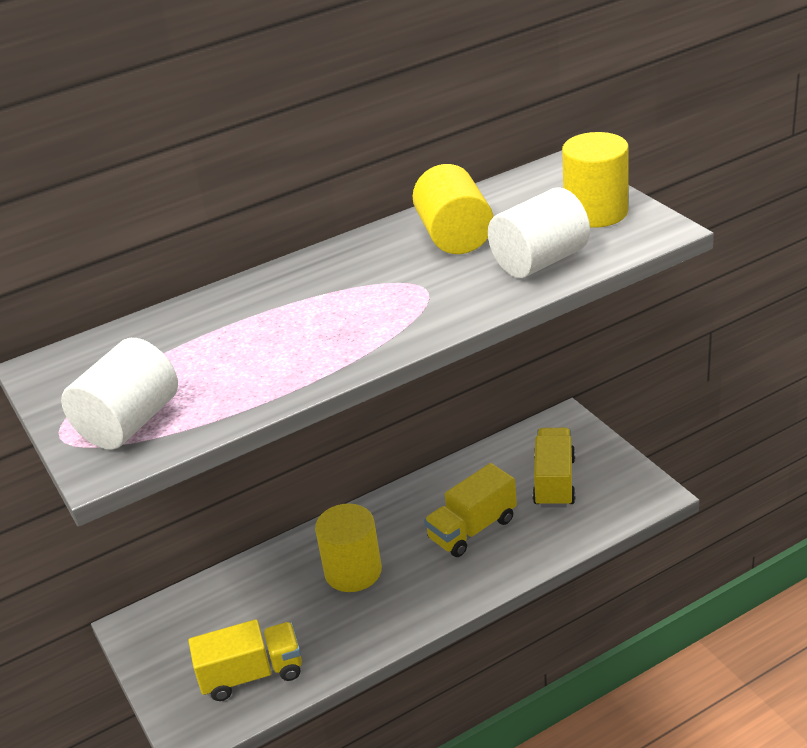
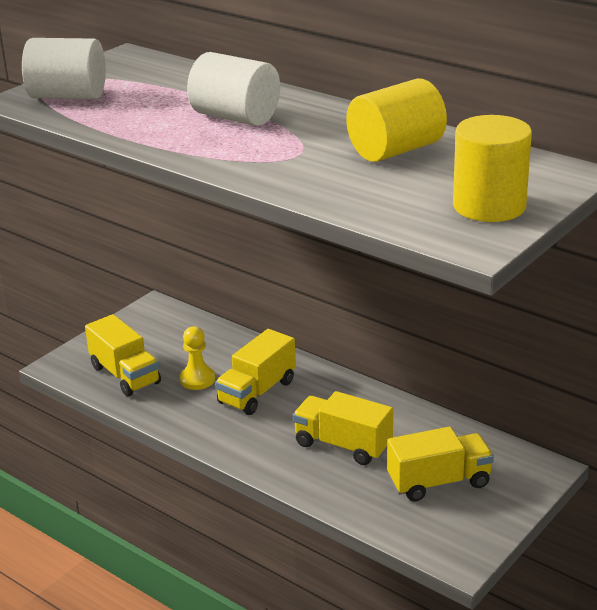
camera: 65 degrees right, 5 degrees down
yellow cylinder [315,504,382,592] -> yellow truck [215,329,296,415]
white cylinder [488,187,590,278] -> white cylinder moved to [187,52,280,126]
none -> yellow pawn [180,326,215,390]

